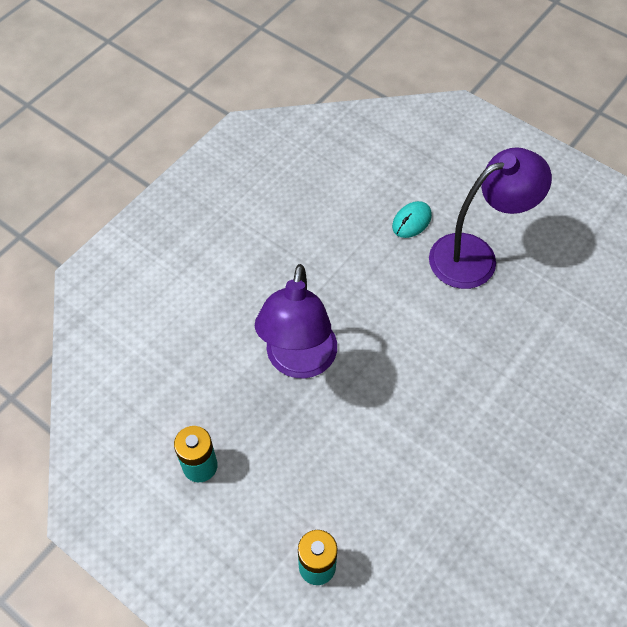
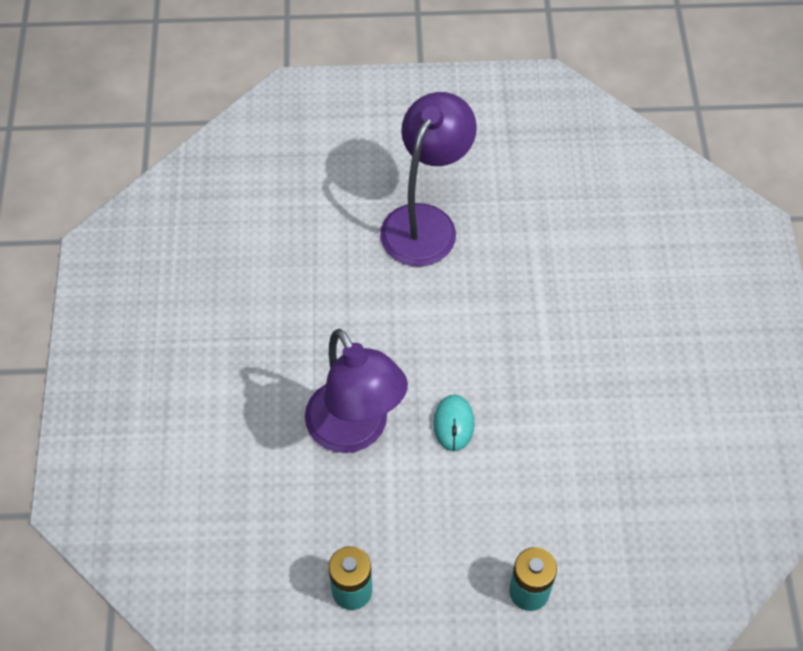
camera: 40 degrees left, 0 degrees up
turquoise mouse [392,201,432,238] -> turquoise mouse moved to [433,394,475,451]

